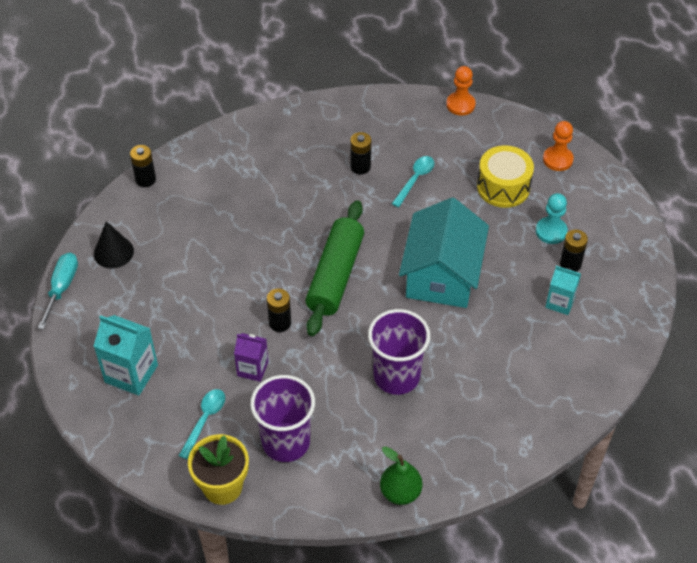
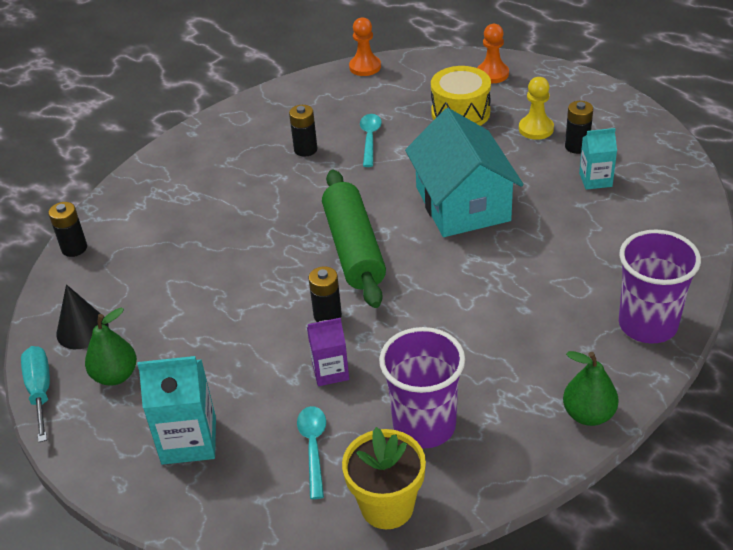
camera: 25 degrees left, 10 degrees down
purple cup [368,309,430,395] -> purple cup moved to [619,229,701,344]
turquoise pawn [536,193,568,244] -> yellow pawn [519,77,554,140]
none -> green pear [85,308,137,386]

